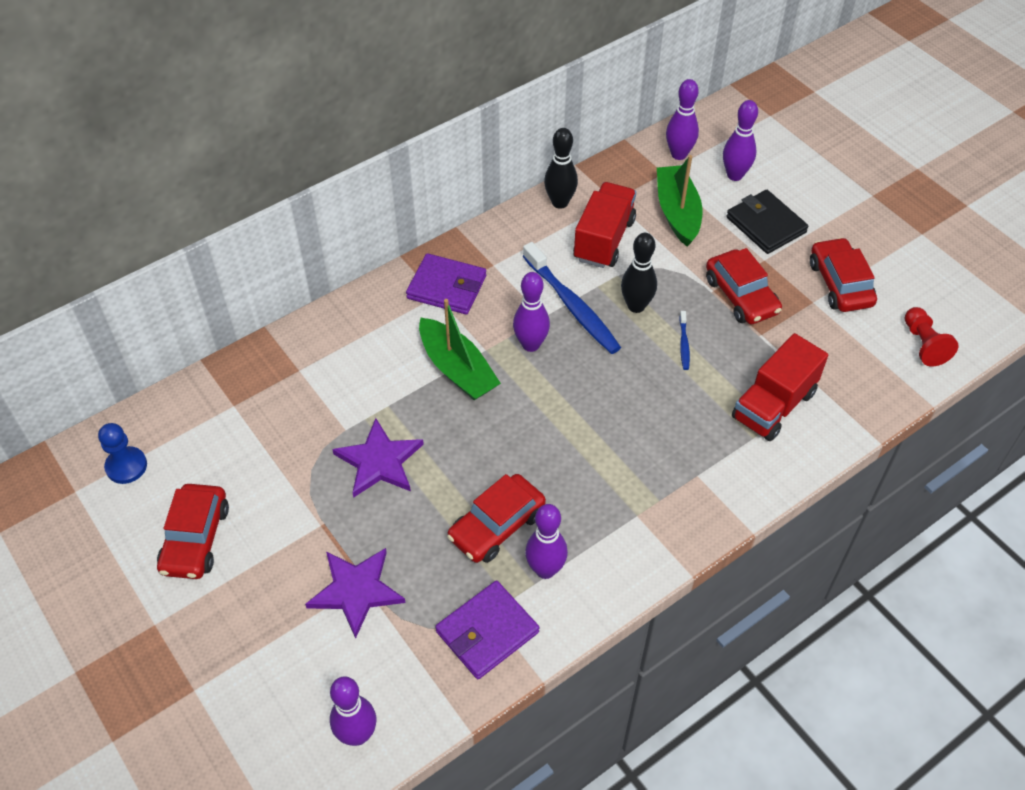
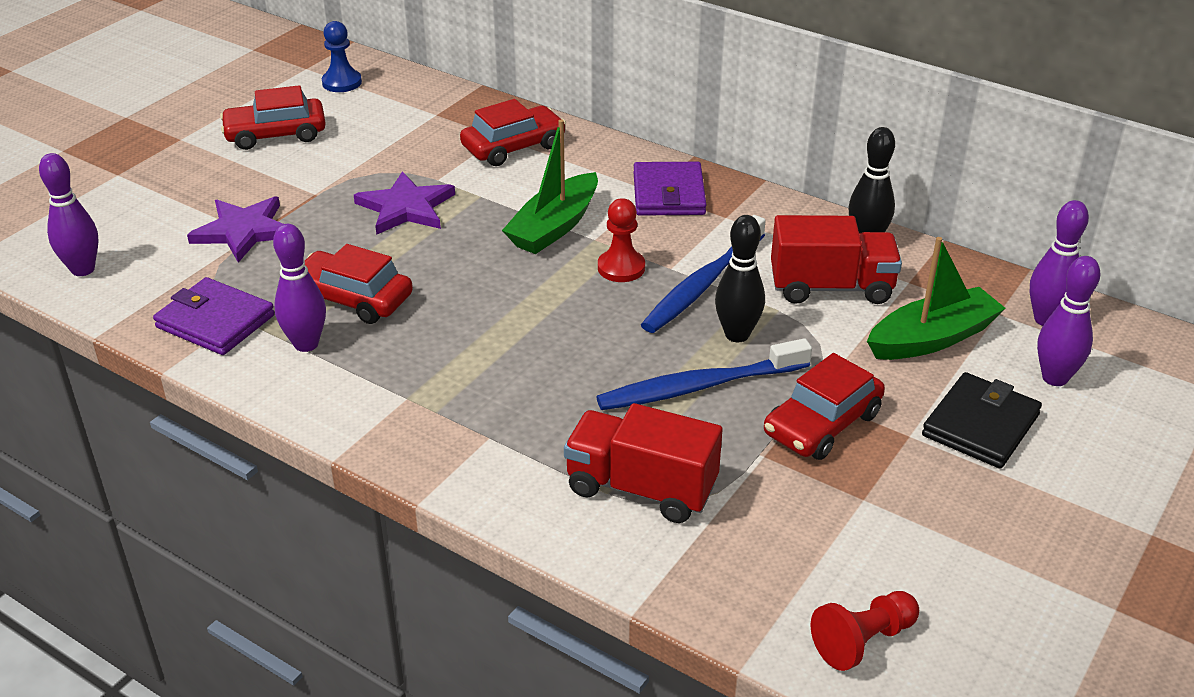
camera: 70 degrees right, 15 degrees down
purple bowling pin [513,272,550,352] -> red pawn [598,198,645,282]
blue toothbrush [679,311,690,370] -> blue toothbrush [596,338,812,410], size x2.26
red car [810,237,877,312] -> red car moved to [460,99,566,166]

